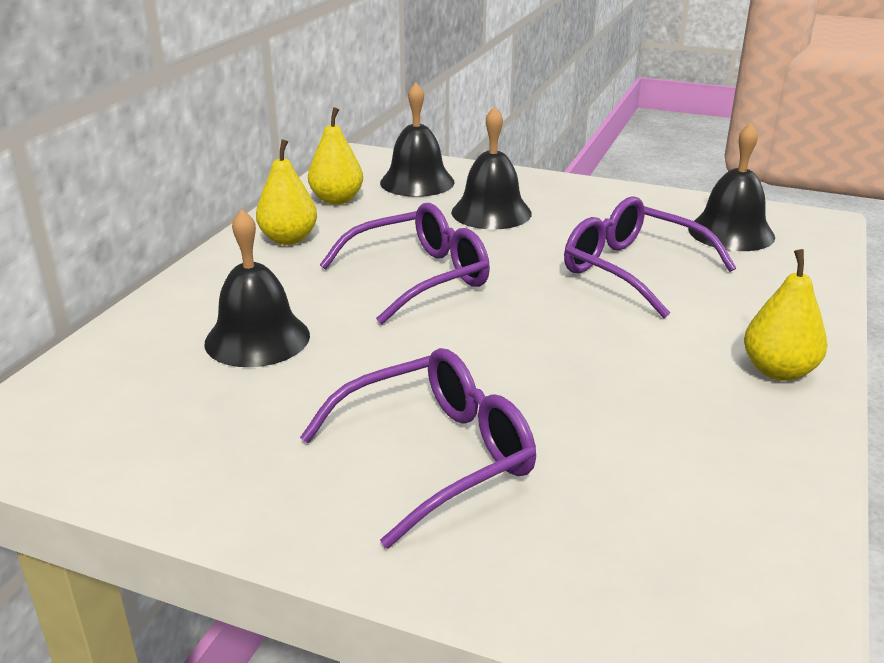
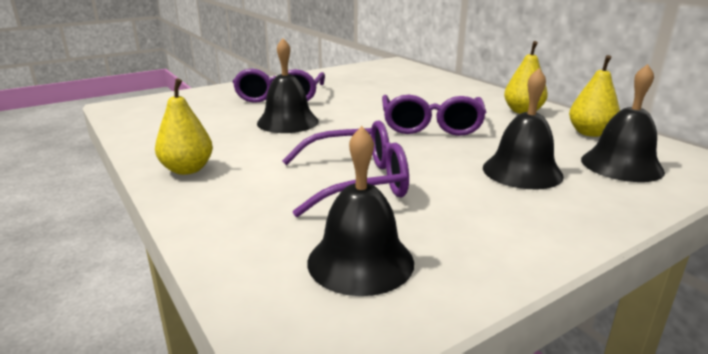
camera: 125 degrees right, 5 degrees down
black bell [204,209,310,367] -> black bell moved to [257,38,319,133]

